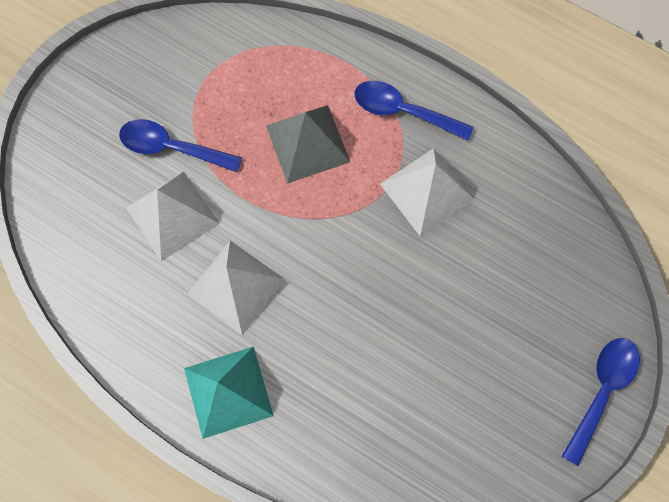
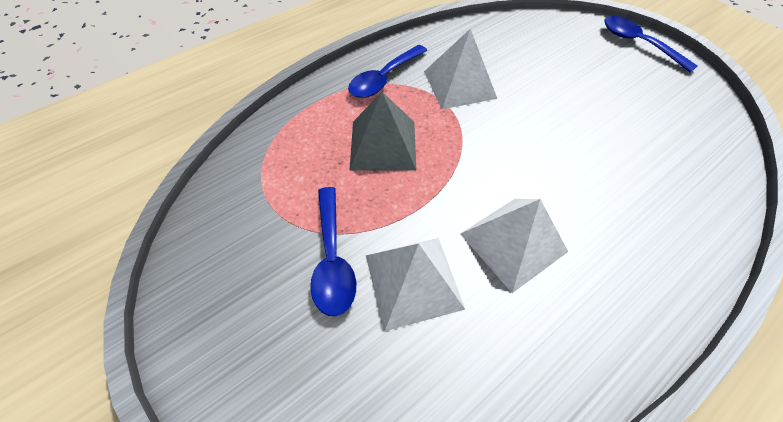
camera: 70 degrees left, 15 degrees down
blue spoon [119,119,242,172] -> blue spoon turned 45 degrees counterclockwise [310,187,356,316]
turquoise pyramid [184,347,274,439] -> none

